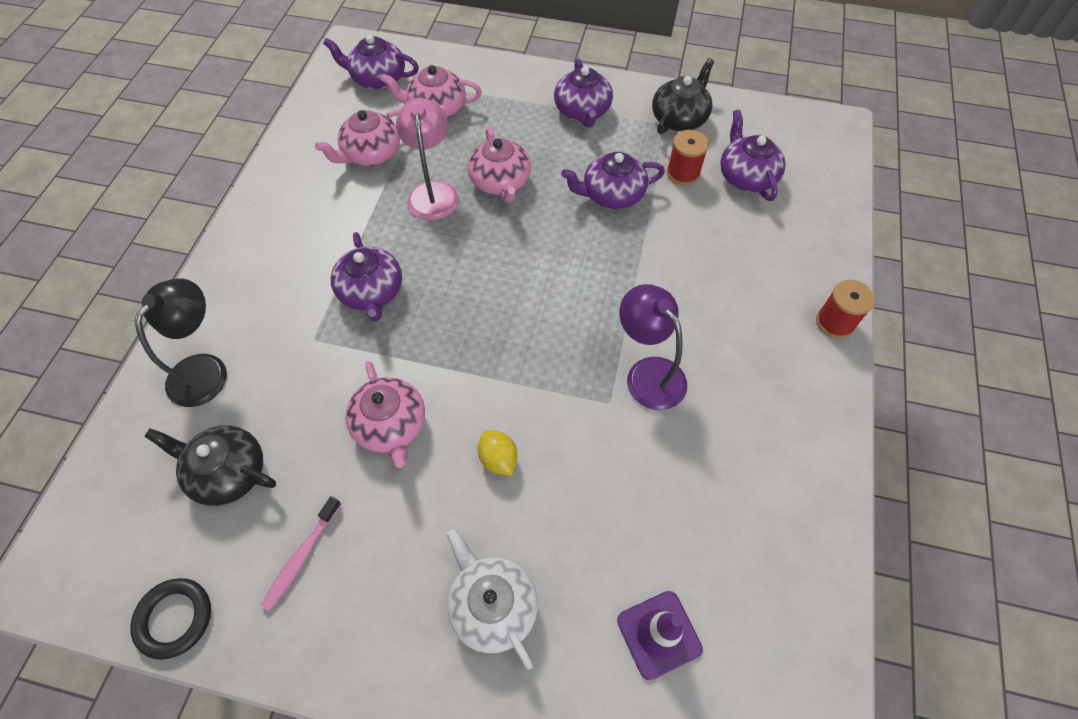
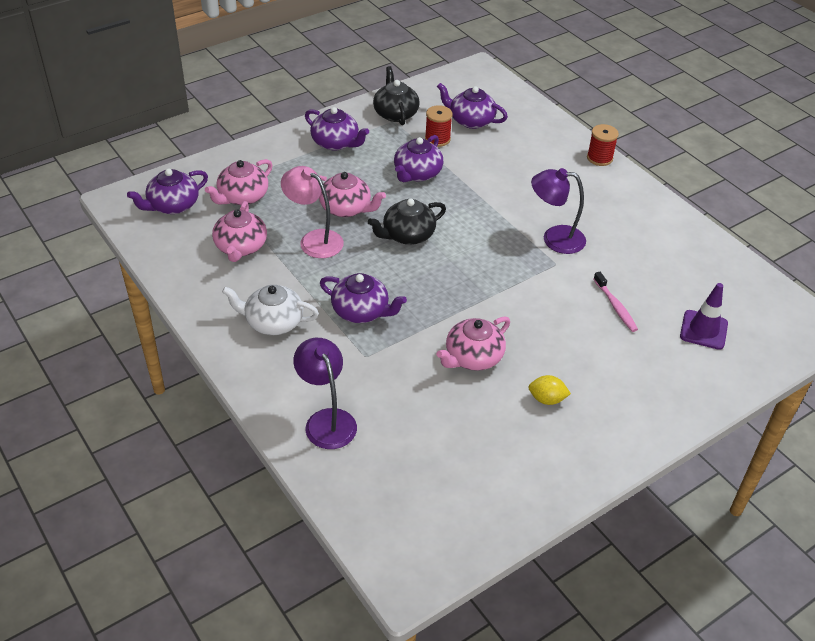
camera: 50 degrees left, 15 degrees down
black ring [130,578,211,660] -> none
black lamp [135,278,227,407] -> purple lamp [293,338,357,449]
black teapot [144,426,276,506] -> black teapot moved to [368,199,446,245]
pink toothbrush [261,496,342,611] -> pink toothbrush moved to [594,272,638,332]
pink teapot [345,361,425,468] -> pink teapot turned 120 degrees clockwise [436,316,510,371]
white teapot [447,529,538,669] -> white teapot moved to [222,285,319,335]
yellow lemon [478,430,517,476] -> yellow lemon moved to [528,375,571,405]

